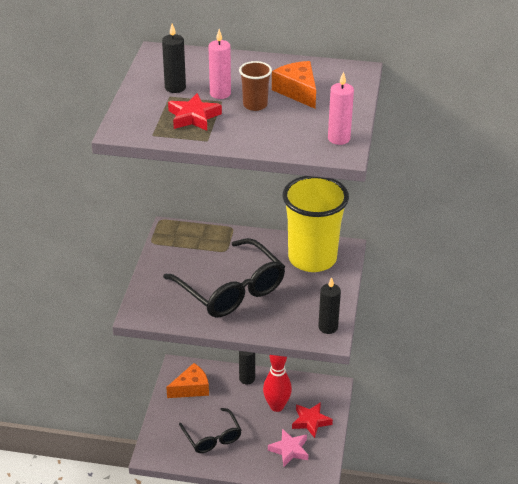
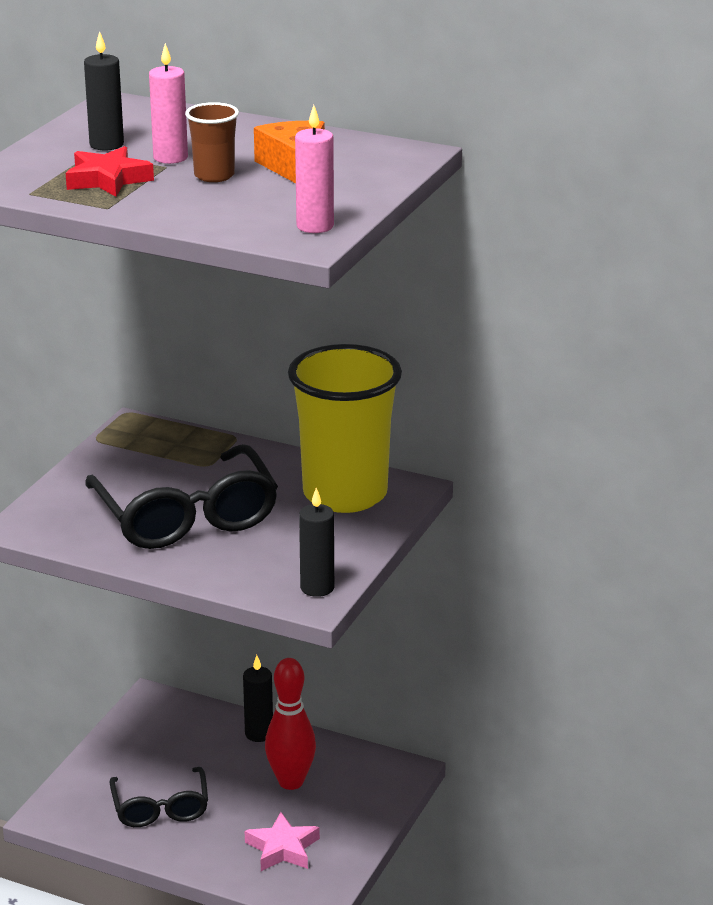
camera: 15 degrees right, 10 degrees down
orange cheese [166,363,209,398] -> none
red star [292,402,333,438] -> none

